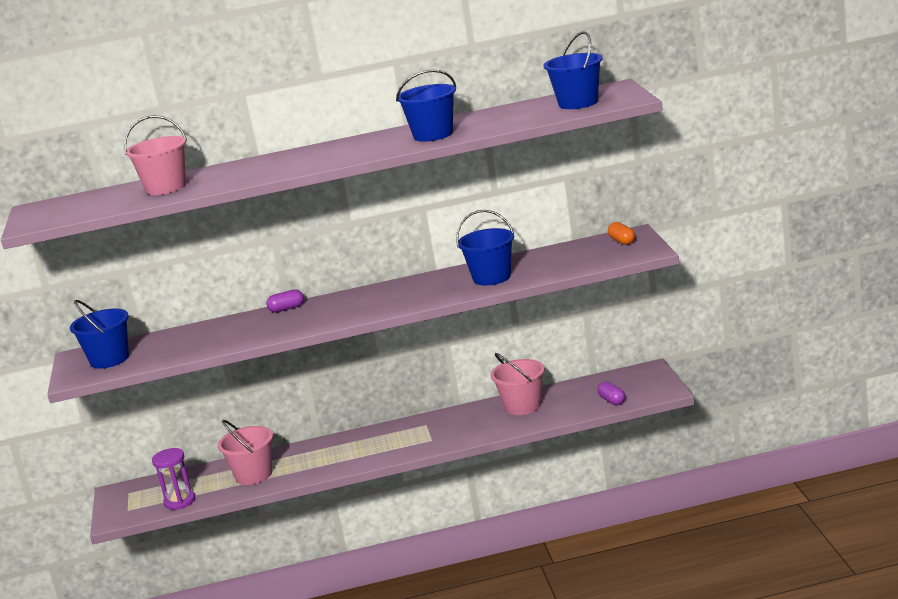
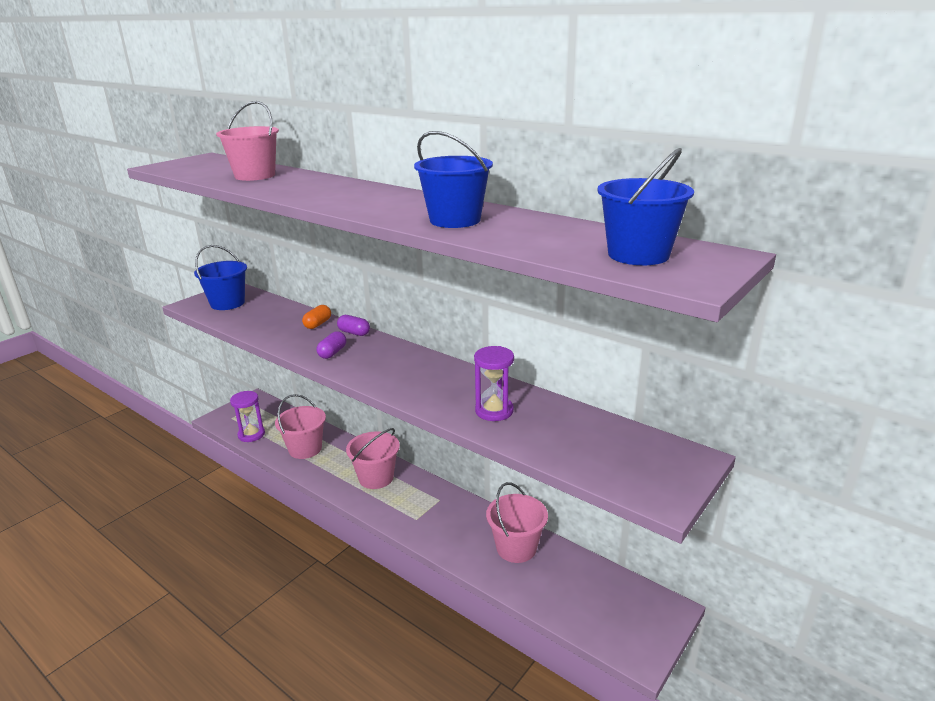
camera: 45 degrees right, 5 degrees up
blue bucket [456,210,514,286] -> purple hourglass [474,346,514,421]
purple capsule [597,381,626,405] -> purple capsule moved to [316,331,346,359]
orange capsule [608,222,635,245] -> orange capsule moved to [302,305,331,329]
none -> pink bucket [346,428,400,489]

